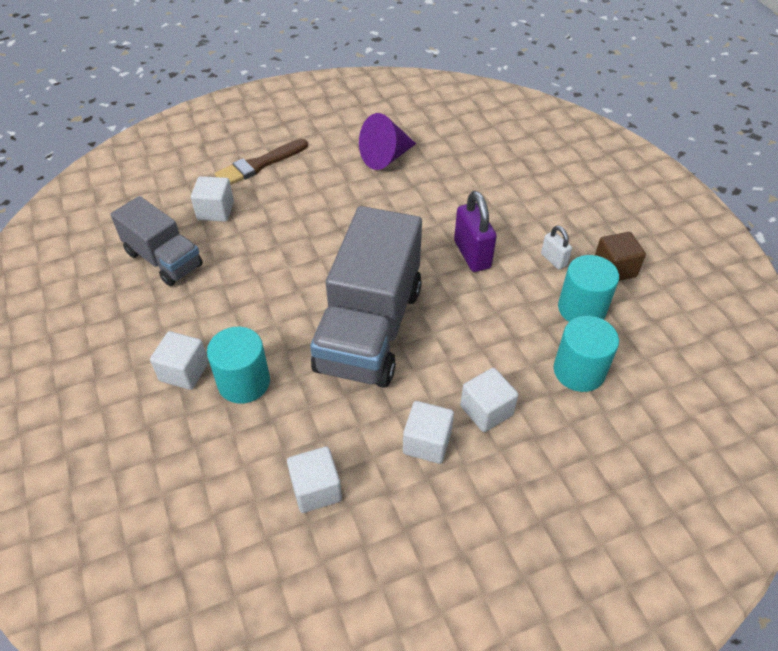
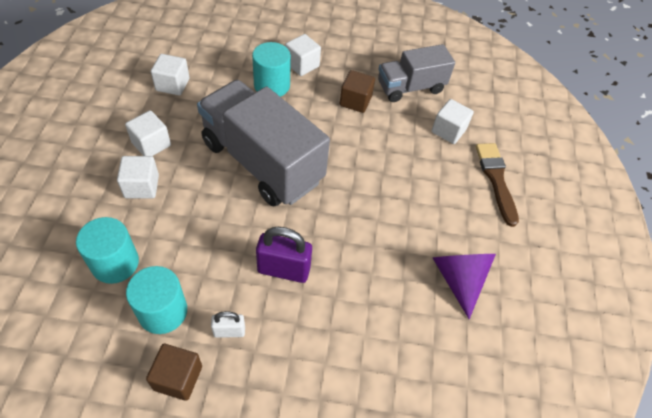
camera: 115 degrees right, 5 degrees up
none -> brown cube [340,70,375,113]

